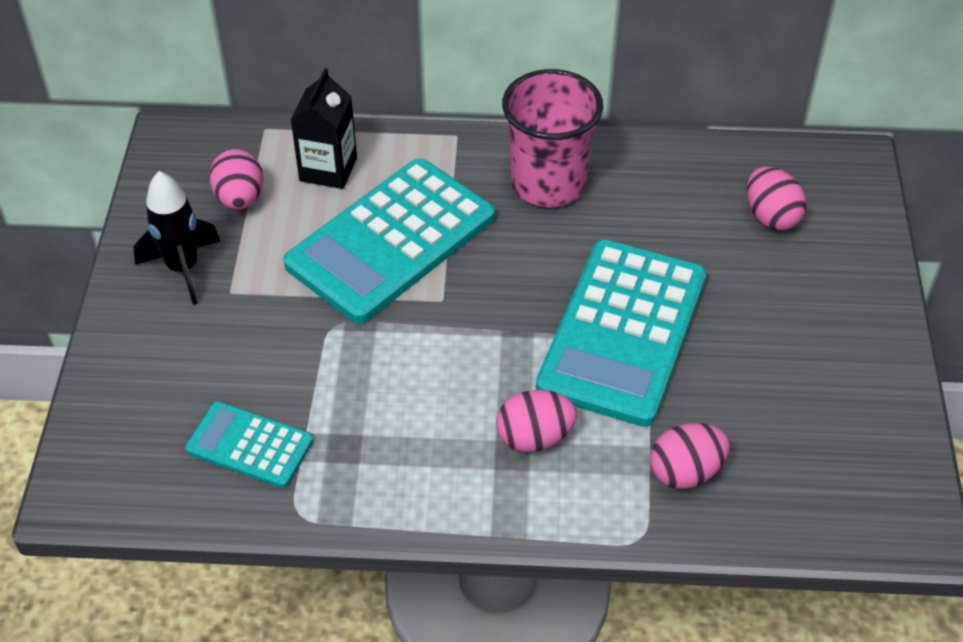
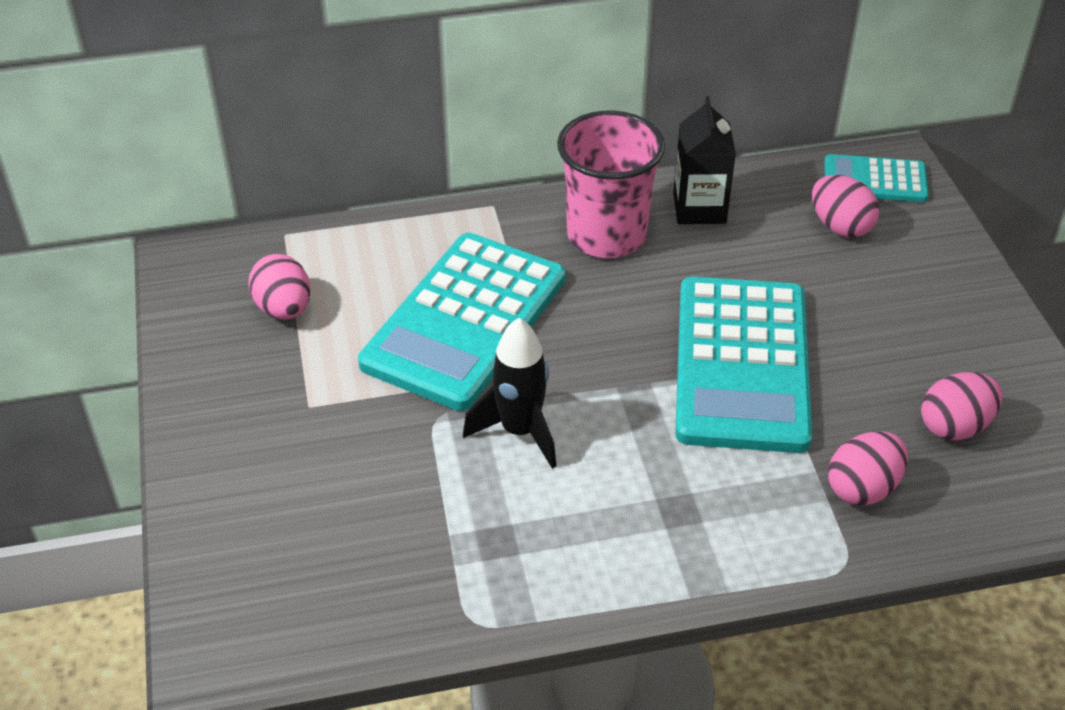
camera: 15 degrees left, 5 degrees down
black rocket [134,171,221,305] -> black rocket moved to [463,318,556,469]
turquoise calculator [185,401,313,488] -> turquoise calculator moved to [824,154,929,202]
black carton [290,68,357,189] -> black carton moved to [673,96,736,224]
pink egg [496,390,577,452] -> pink egg moved to [921,372,1003,441]

